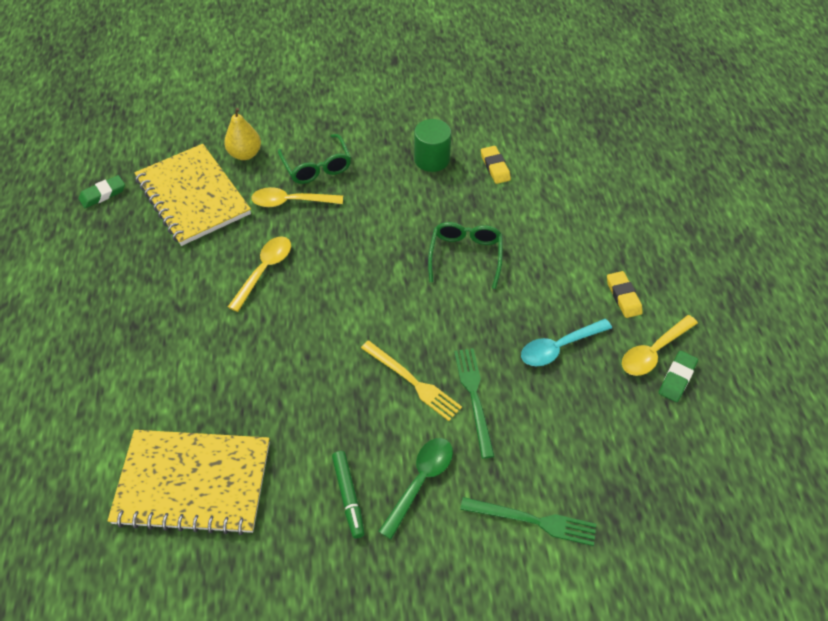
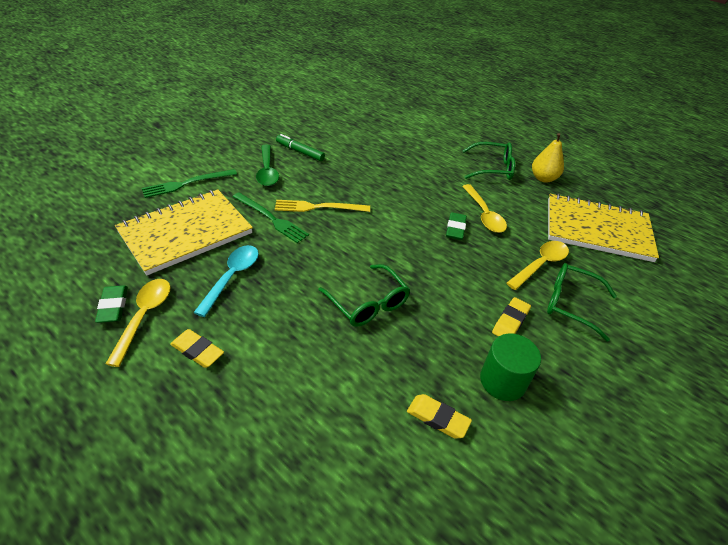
camera: 135 degrees right, 10 degrees down
green eraser [79,175,125,208] -> green eraser moved to [446,212,467,240]
yellow notebook [107,430,270,535] -> yellow notebook moved to [115,189,253,275]
yellow pear [224,108,261,160] -> yellow pear moved to [532,133,564,183]
none -> green glasses [463,142,515,180]
none -> yellow eraser [492,297,531,337]

